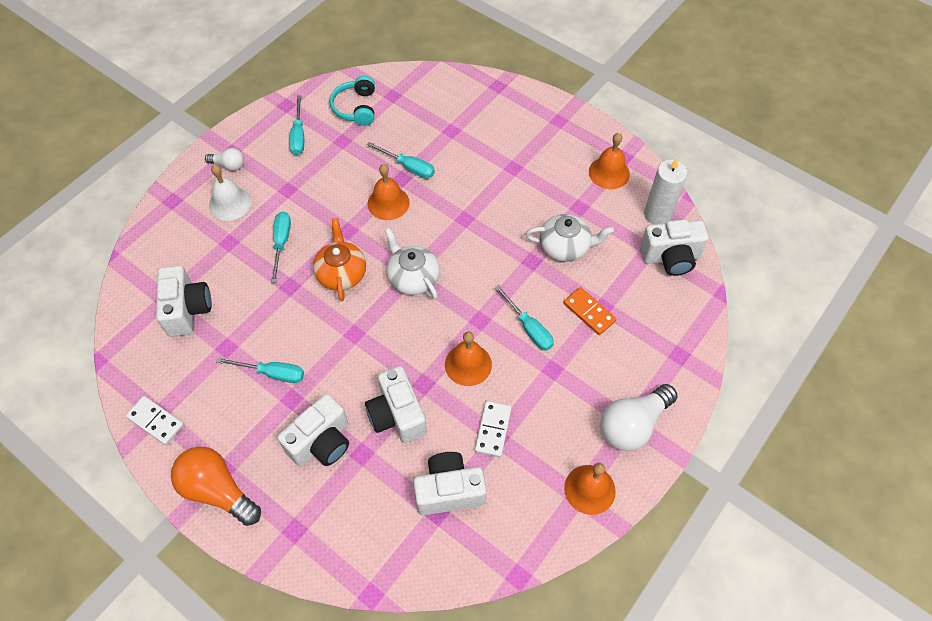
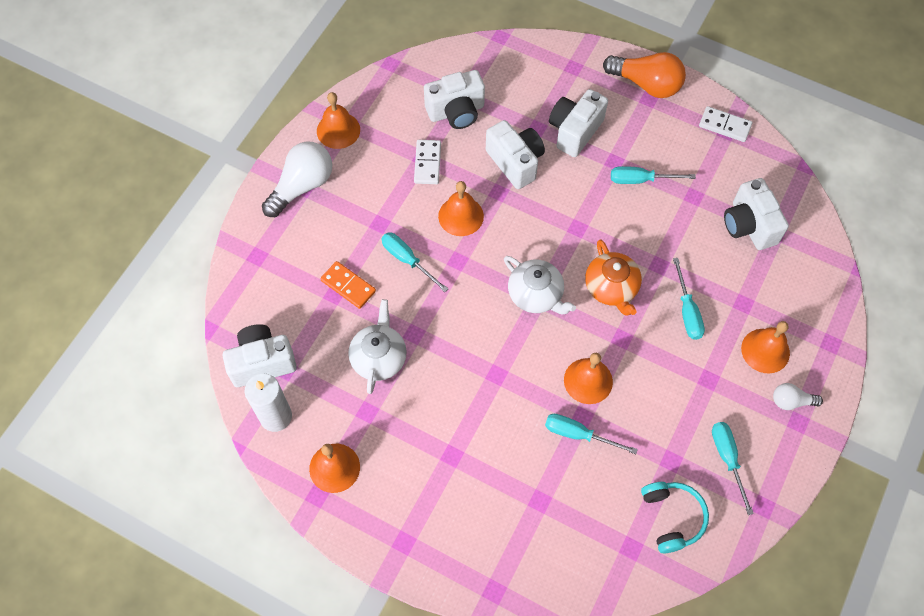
camera: 170 degrees right, 5 degrees up
white bell [209,164,251,221] -> orange bell [741,321,790,374]
white teapot [525,214,614,262] -> white teapot turned 105 degrees clockwise [348,299,407,394]

